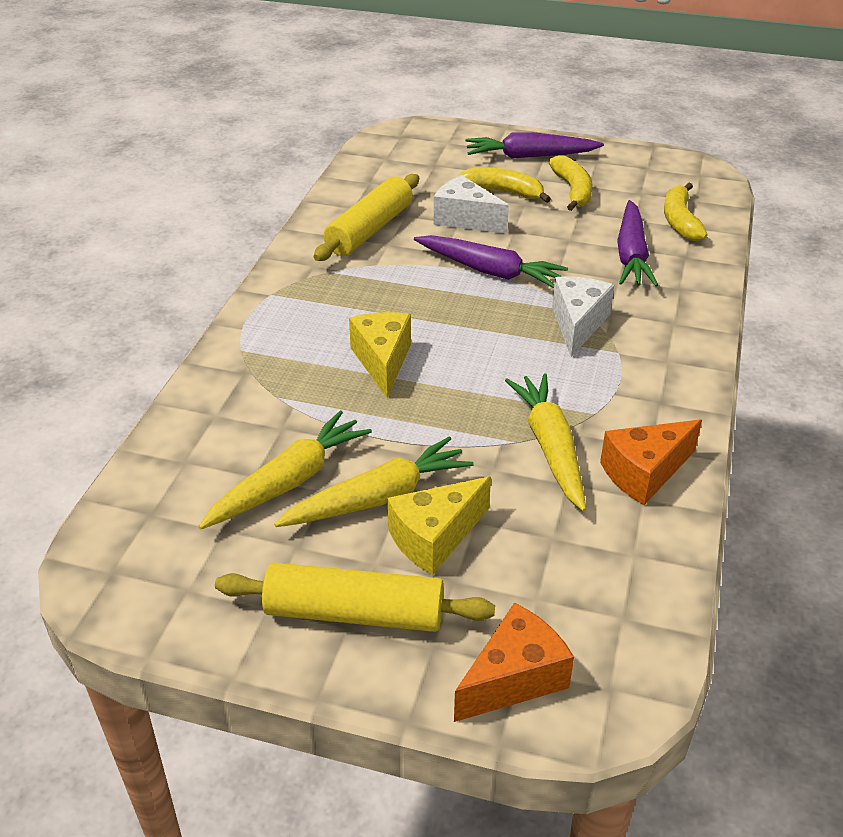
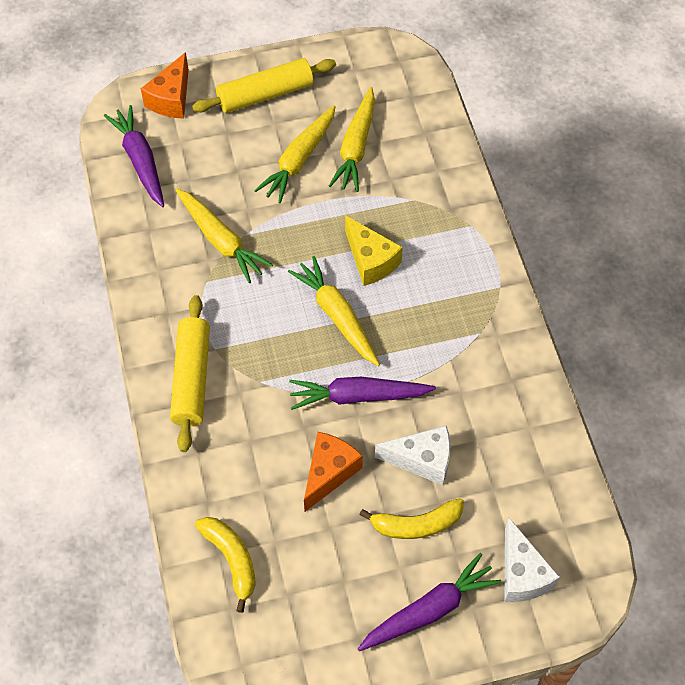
camera: 150 degrees right, 20 degrees up
yellow rolling pin [314,174,419,261] -> yellow rolling pin moved to [170,295,210,452]
yellow cheese [388,477,491,575] -> none
yellow banana [549,155,592,211] -> none
white cheese [552,276,614,357] -> white cheese moved to [505,517,560,602]
orange cheese [600,419,702,505] -> orange cheese moved to [304,432,363,512]
purple carrot [617,200,658,286] -> purple carrot moved to [104,105,164,207]
none -> yellow carrot [288,256,380,366]

